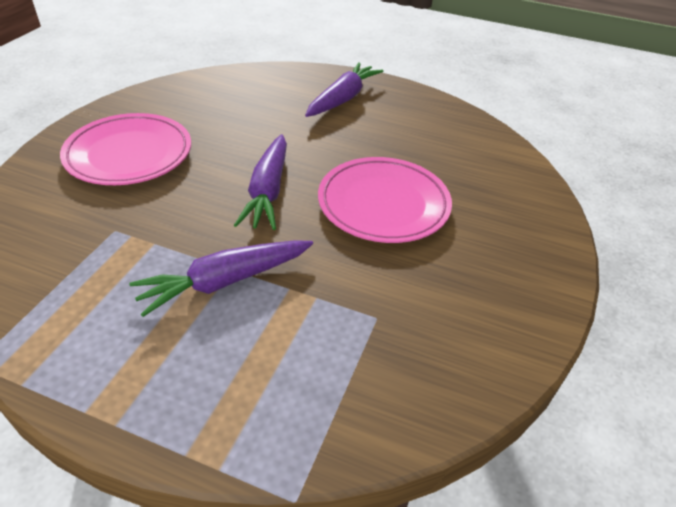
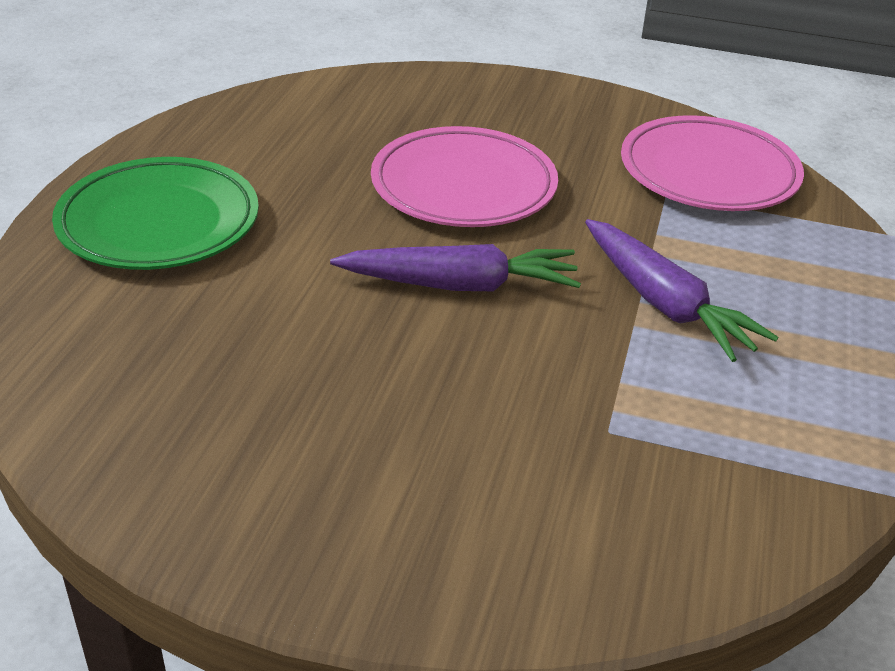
camera: 95 degrees left, 5 degrees down
pink plate [60,113,191,185] -> pink plate moved to [621,115,804,211]
purple carrot [305,62,383,117] -> green plate [52,157,259,270]

